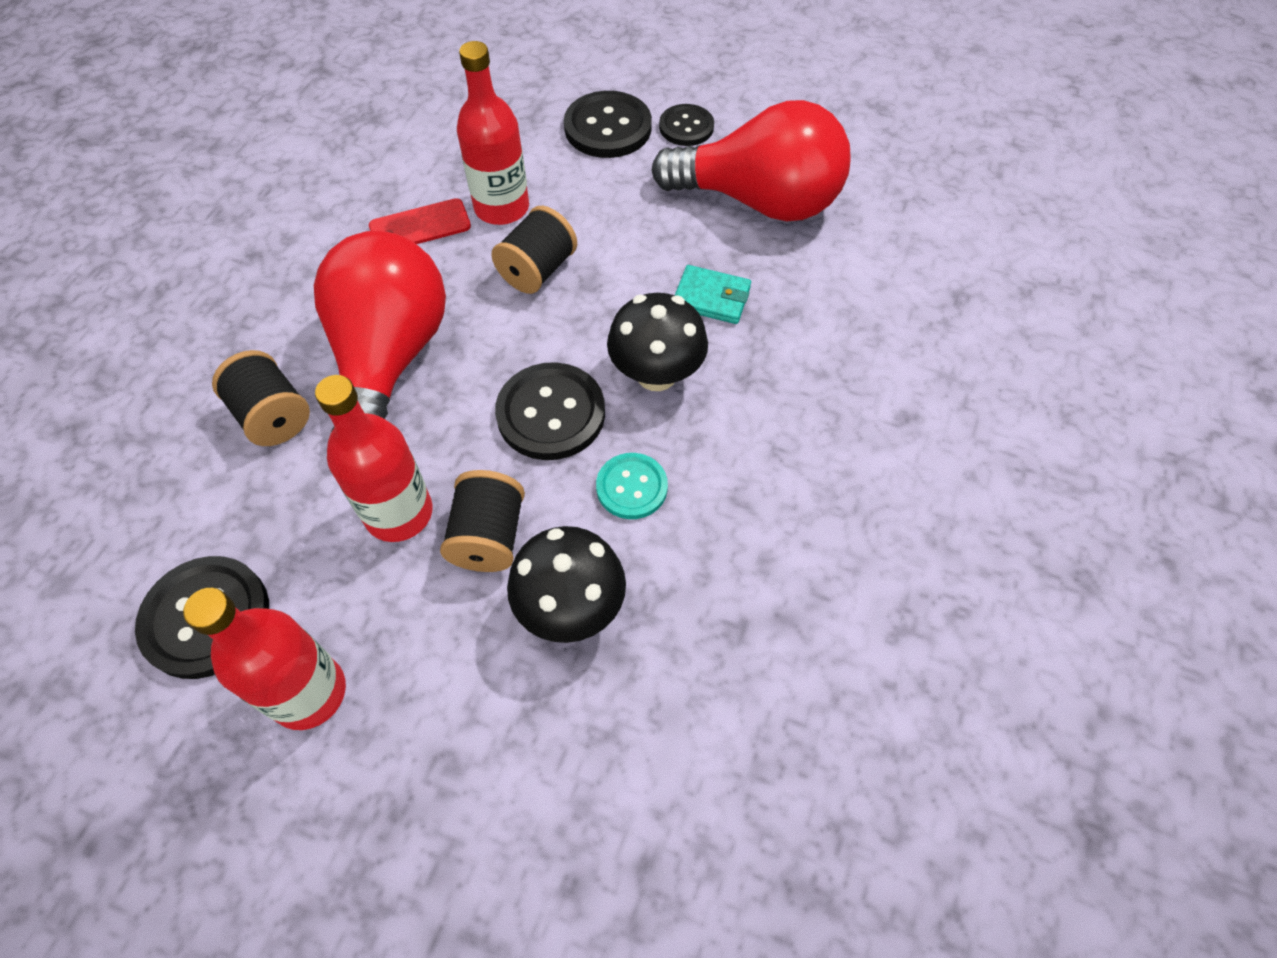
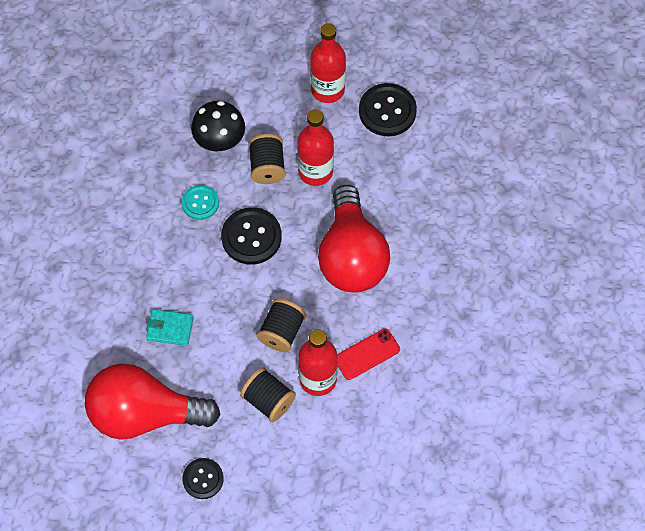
camera: 170 degrees right, 5 degrees up
black spool [212,350,310,446] -> black spool moved to [240,367,296,422]
black button [564,91,652,158] -> none
black mushroom [607,293,708,391] -> none

